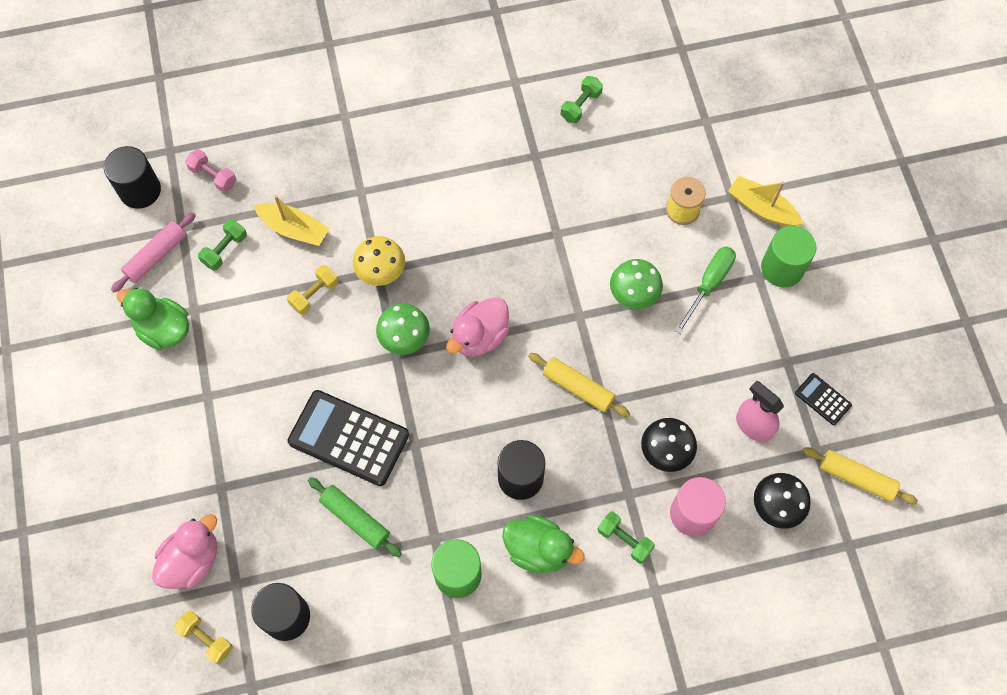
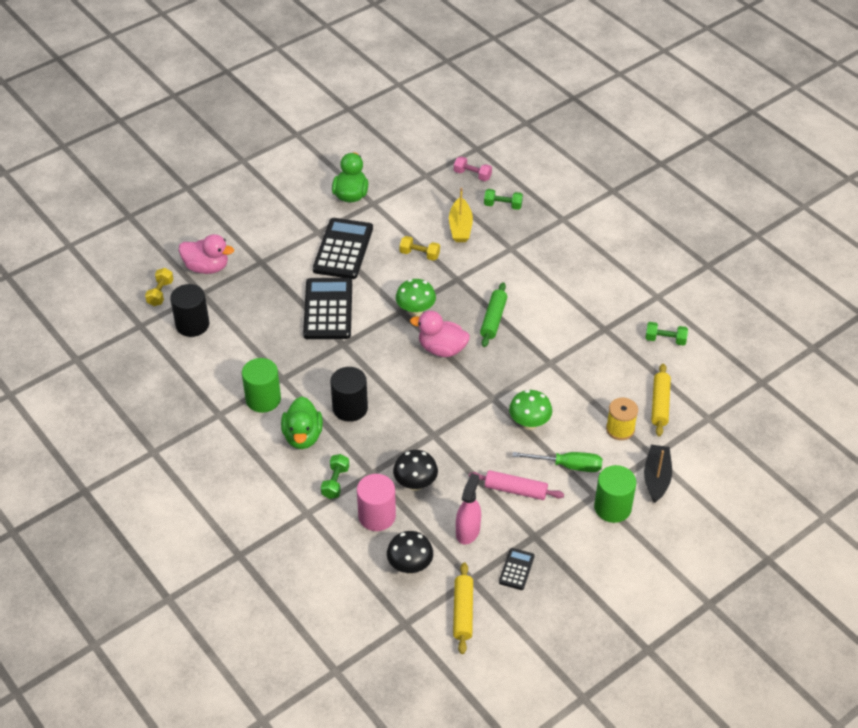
camera: 65 degrees right, 20 degrees down
black cylinder [104,146,161,209] -> none
pink rolling pin [111,212,196,292] -> pink rolling pin moved to [469,470,564,500]
pink dumbbell [185,149,237,192] -> pink dumbbell turned 75 degrees counterclockwise [454,156,492,181]
green dumbbell [198,219,247,271] -> green dumbbell moved to [484,189,523,210]
green rolling pin [308,477,402,557] -> green rolling pin moved to [480,282,507,347]
yellow mushroom [353,236,405,286] -> none
yellow rolling pin [529,353,630,417] -> yellow rolling pin moved to [651,363,671,436]
yellow boat [728,176,803,226] -> black boat [644,445,672,503]
none -> black calculator [313,218,373,279]

